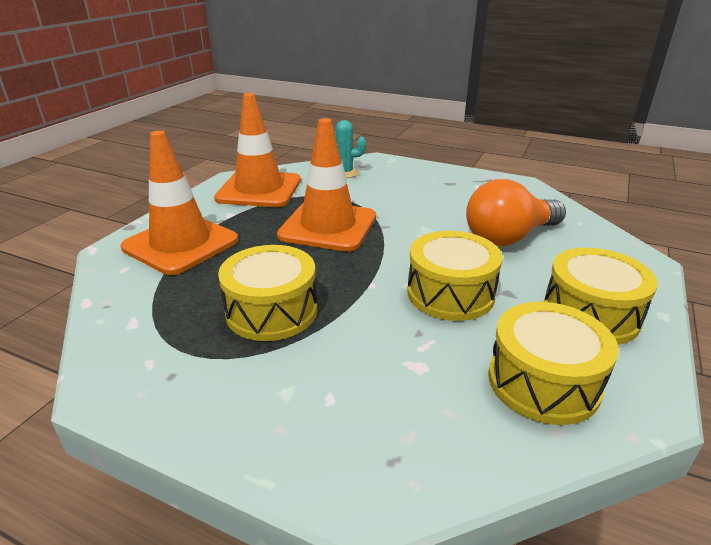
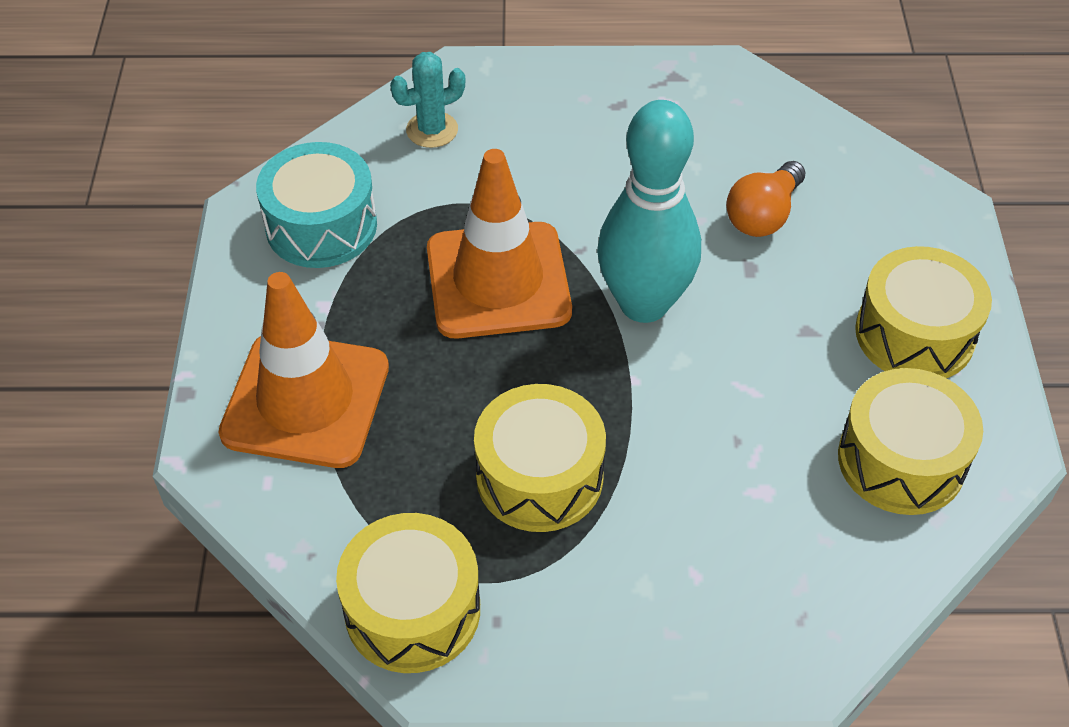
camera: 25 degrees left, 20 degrees up
orange traffic cone [214,93,301,207] -> turquoise drum [256,142,377,268]
yellow drum [407,231,502,321] -> yellow drum moved to [336,513,480,673]
orange light bulb [466,179,566,246] -> orange light bulb [726,161,805,237], size x0.65
none -> turquoise bowling pin [597,100,701,323]

